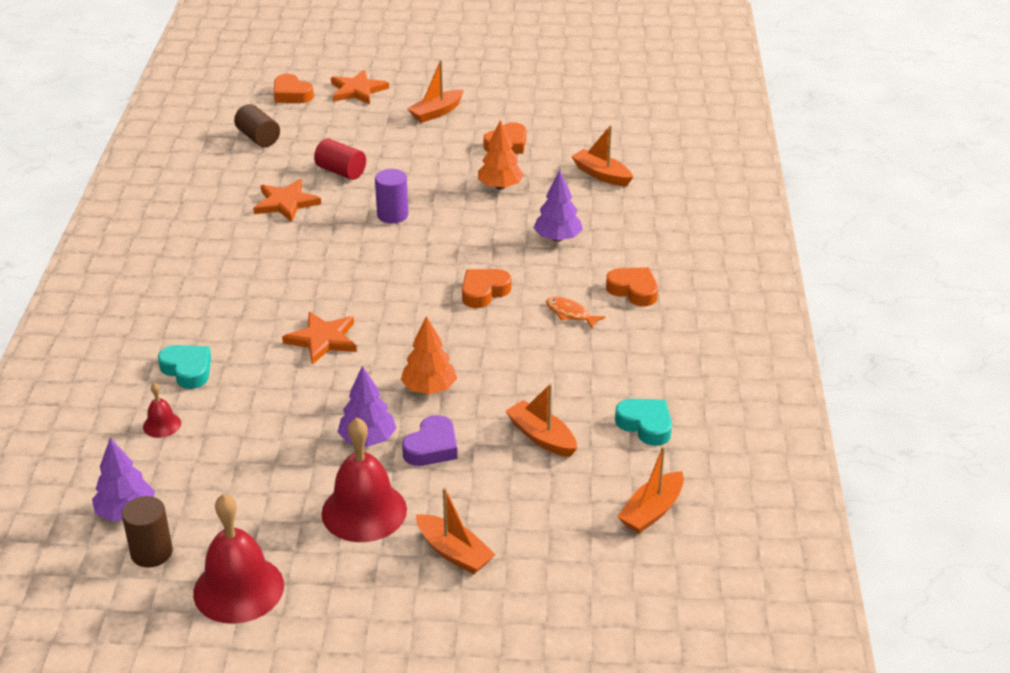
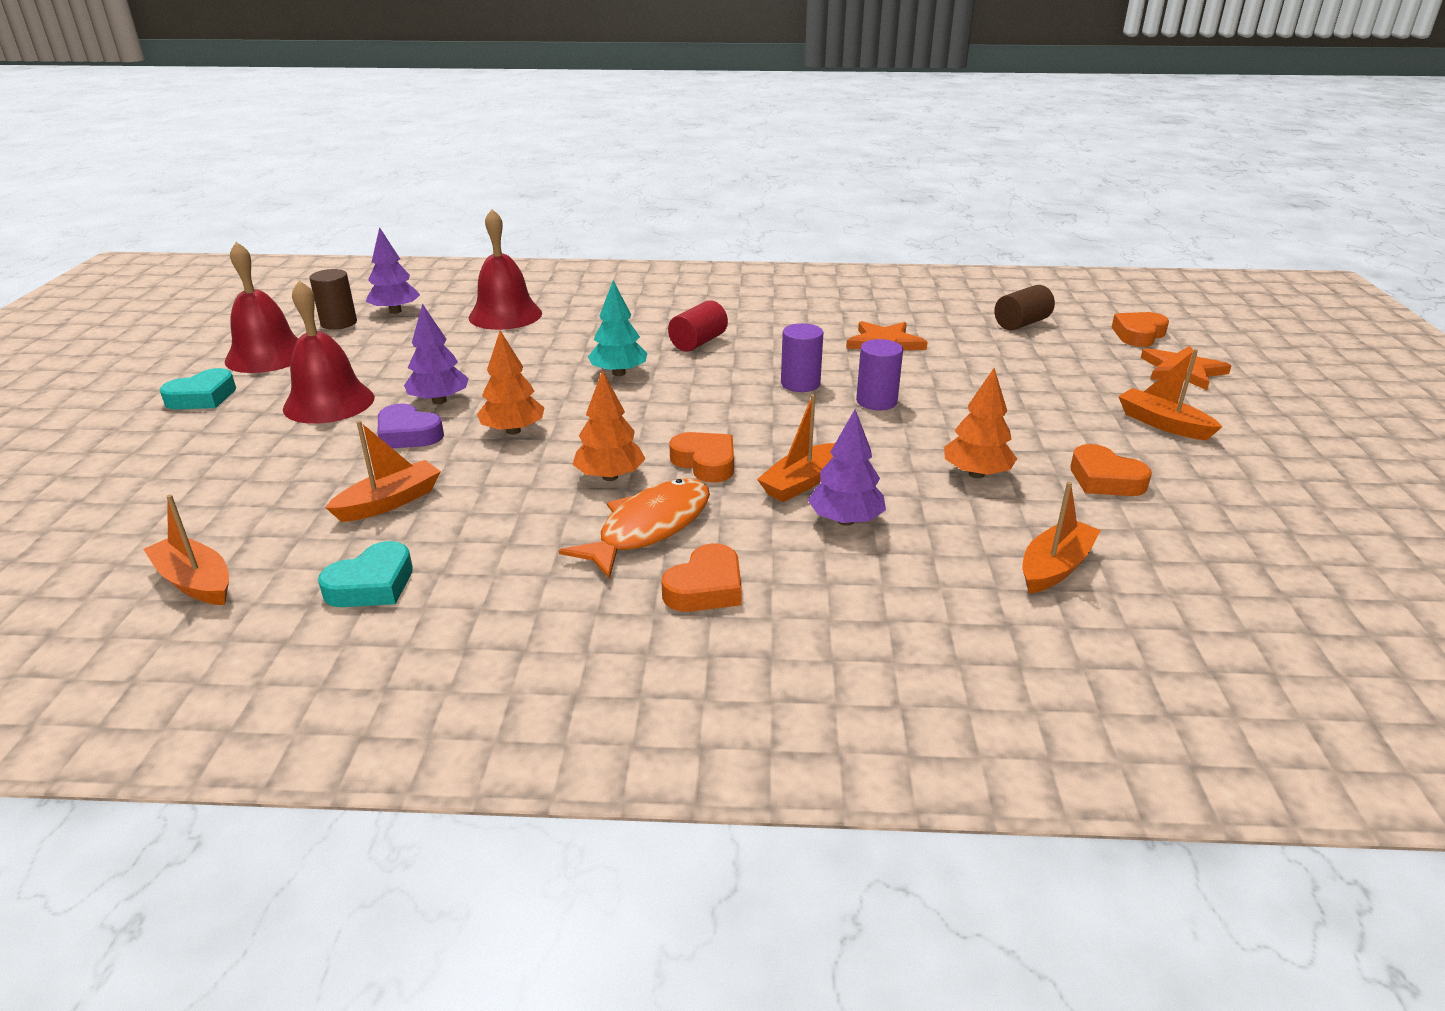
camera: 90 degrees right, 5 degrees down
red bell [143,383,181,438] -> red bell [469,209,542,330], size x2.11
turquoise heart [158,345,211,389] -> turquoise heart moved to [160,368,236,409]
orange star [282,312,357,365] -> turquoise tree [588,280,648,376]
red cylinder [314,138,366,180] -> red cylinder moved to [668,300,728,352]
orange boat [416,487,496,574] -> orange boat moved to [757,394,835,502]
orange fish [546,296,605,329] -> orange fish [559,478,710,579], size x1.89
none -> orange tree [572,370,646,481]
none -> purple cylinder [781,323,824,392]

